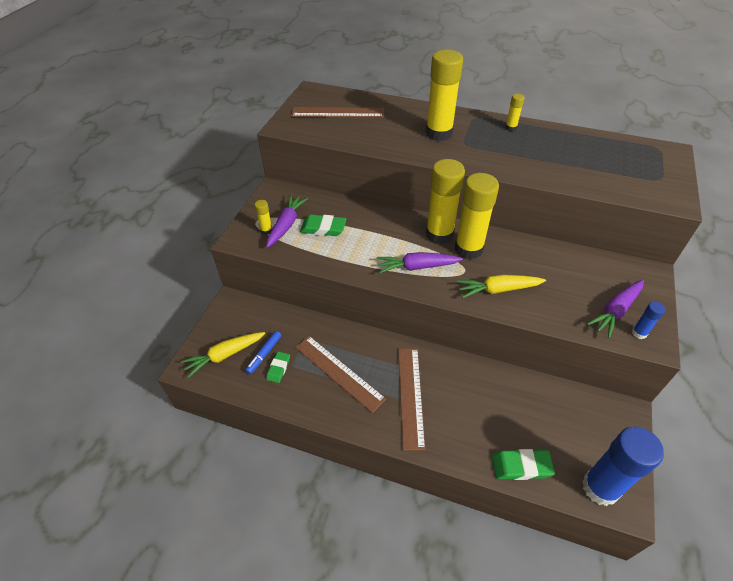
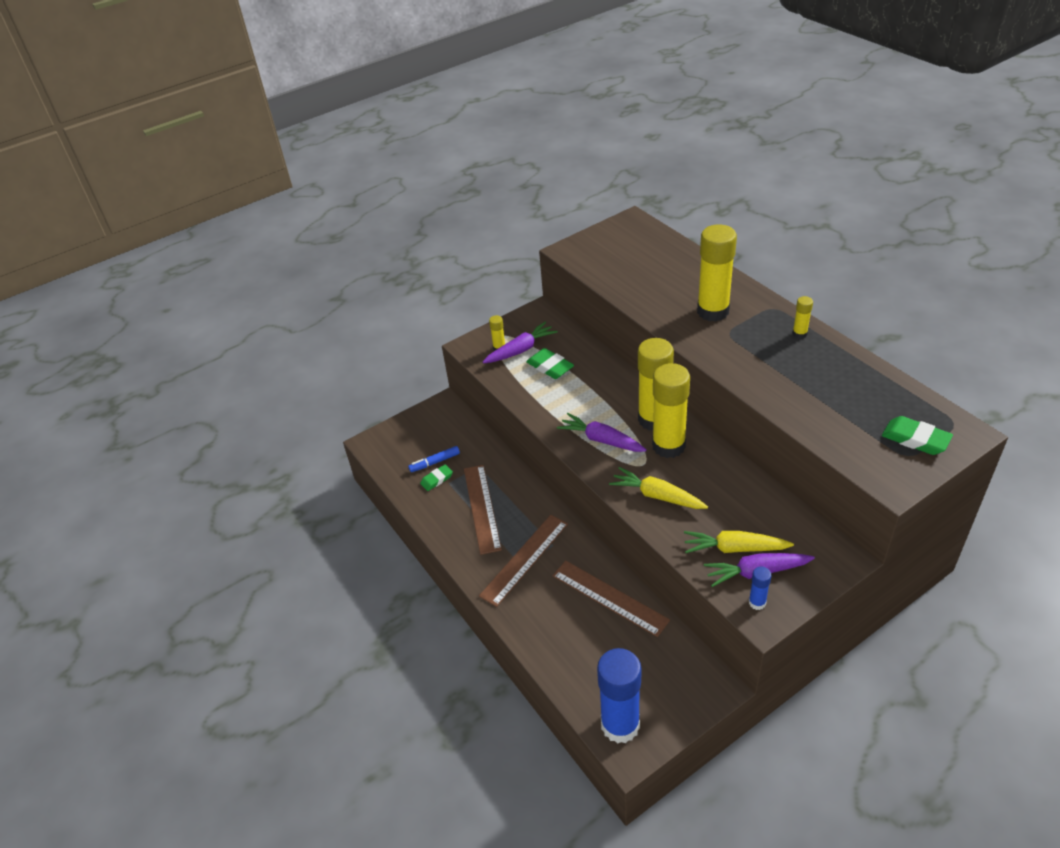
camera: 40 degrees right, 5 degrees down
yellow carrot [181,332,265,378] -> yellow carrot moved to [684,531,794,553]
brown ruler [291,107,384,118] -> brown ruler moved to [553,561,670,637]
green eraser [492,449,555,480] -> green eraser moved to [882,416,953,455]

